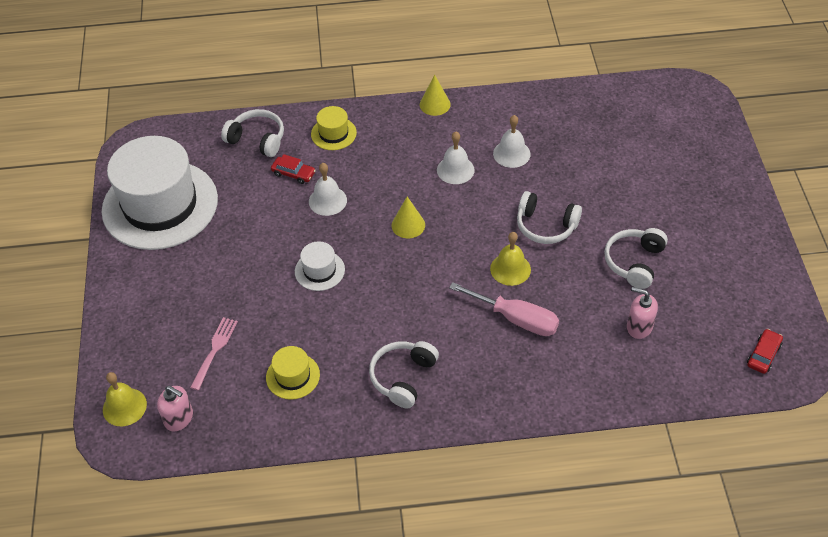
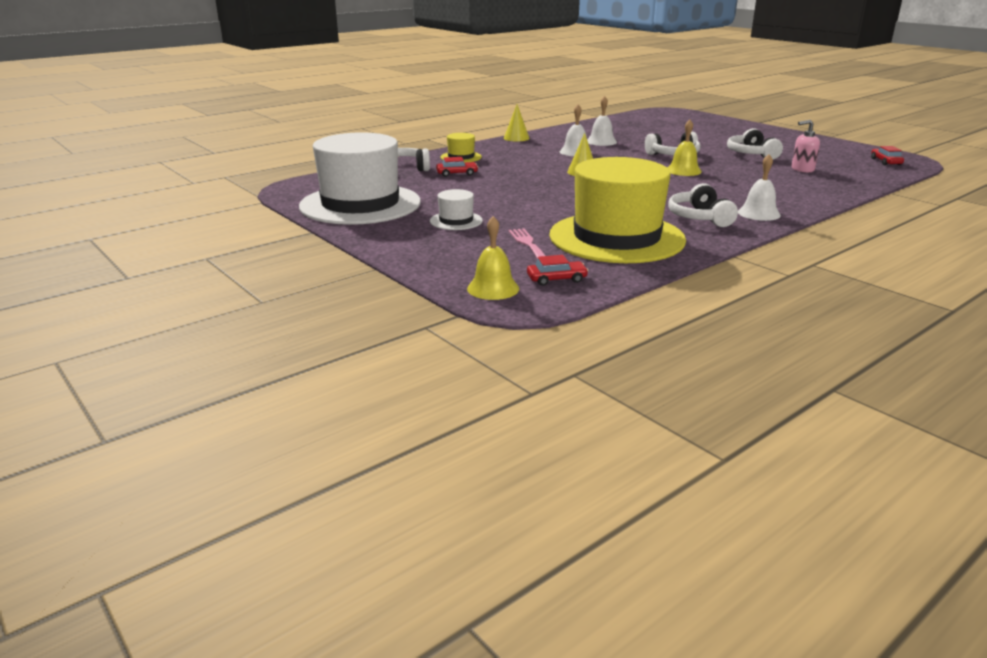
camera: 35 degrees left, 25 degrees down
pink soap dispenser [157,386,193,432] -> red car [527,255,589,286]
yellow hat [266,346,320,400] -> yellow hat [549,157,686,263], size x2.41
white hat [295,241,345,291] -> white hat moved to [430,189,483,230]
white bell [309,163,347,216] -> white bell moved to [738,154,781,221]
pink screwdriver [449,282,559,336] -> none

